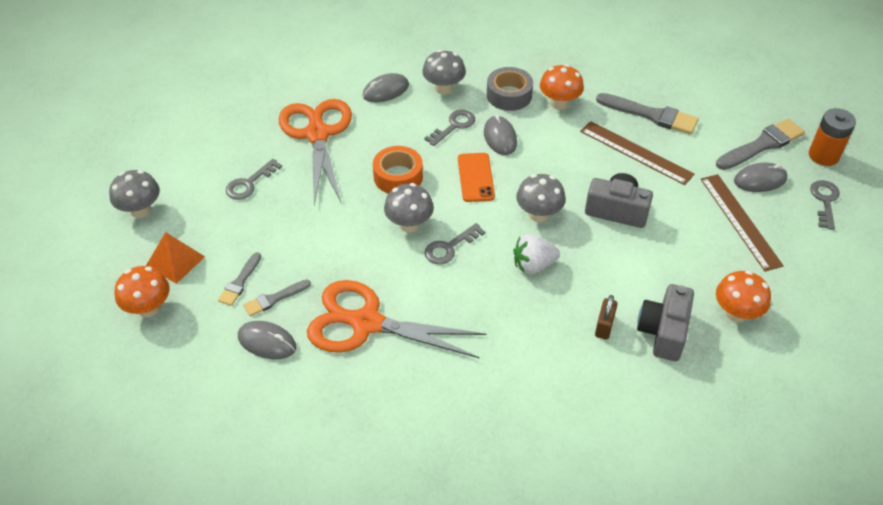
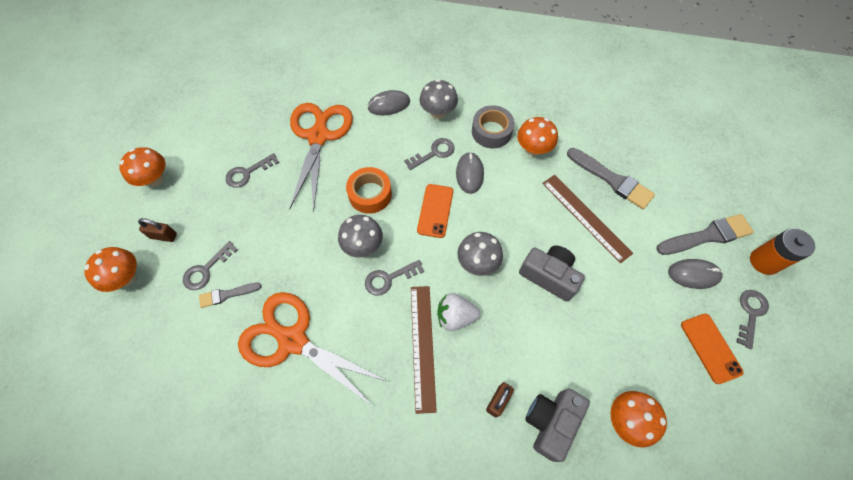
camera: 15 degrees right, 15 degrees up
grey mushroom [109,170,160,218] -> orange mushroom [119,147,165,187]
orange pyramid [146,232,205,284] -> brown padlock [138,218,177,242]
grey brush [218,252,261,306] -> grey key [183,241,238,290]
grey mouse [238,321,296,359] -> none
brown ruler [701,174,784,272] -> brown ruler moved to [411,286,437,414]
none -> orange phone [681,314,743,384]

